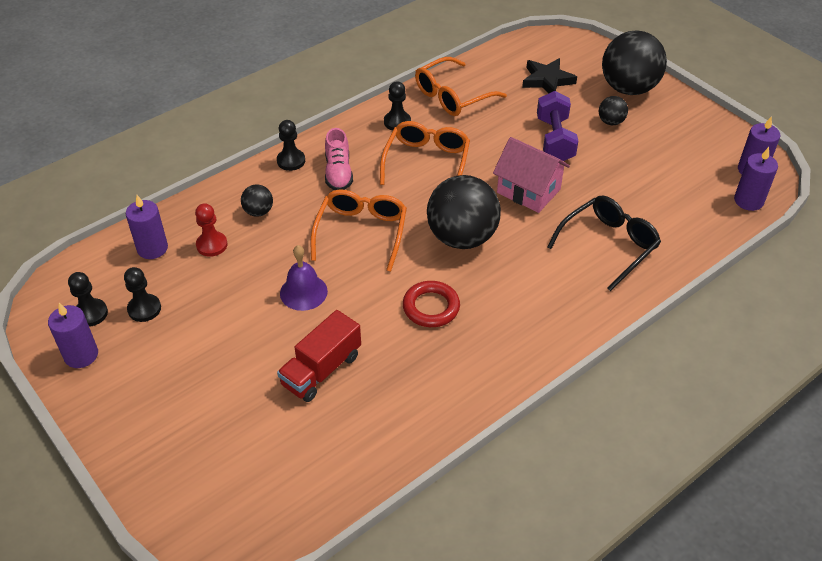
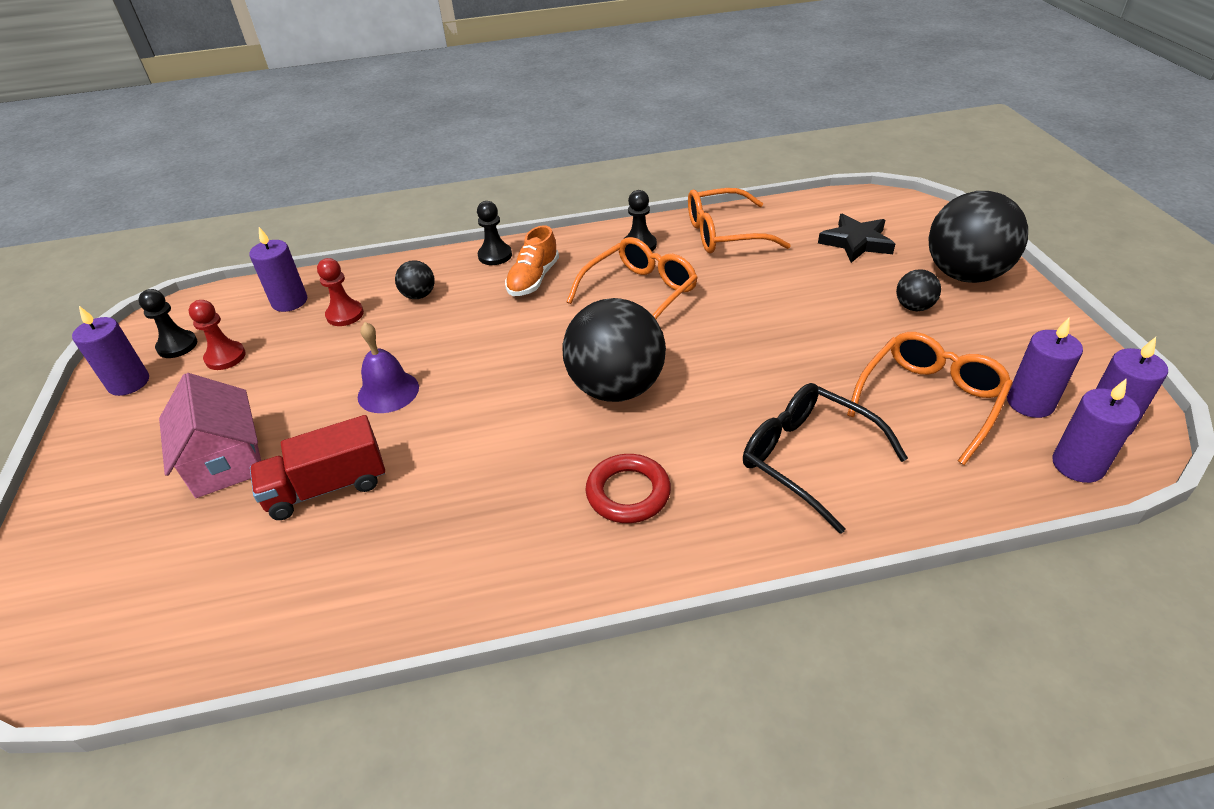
camera: 30 degrees right, 5 degrees down
black pawn [124,267,161,322] -> red pawn [188,300,246,370]
orange glasses [311,190,407,272] -> orange glasses moved to [847,332,1013,465]
pink shoe [325,128,353,190] -> orange shoe [505,225,559,296]
red ring [403,281,460,327] -> red ring moved to [586,454,671,523]
pink house [493,137,570,213] -> pink house moved to [159,373,261,498]
purple dumbbell [537,91,578,161] -> none
black glasses [547,195,661,291] -> black glasses turned 120 degrees counterclockwise [743,383,908,534]
none -> purple candle [1007,318,1083,418]

